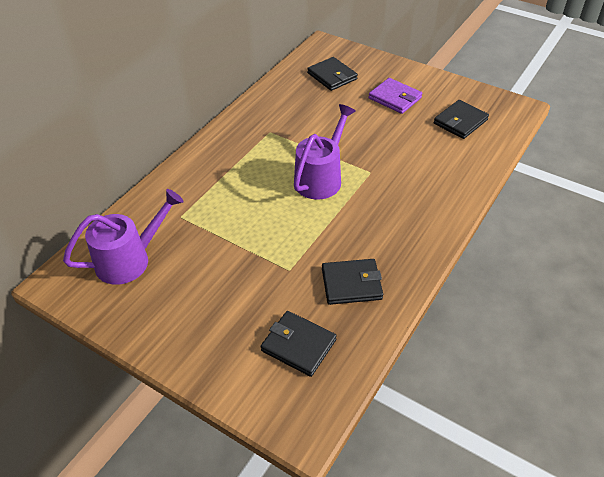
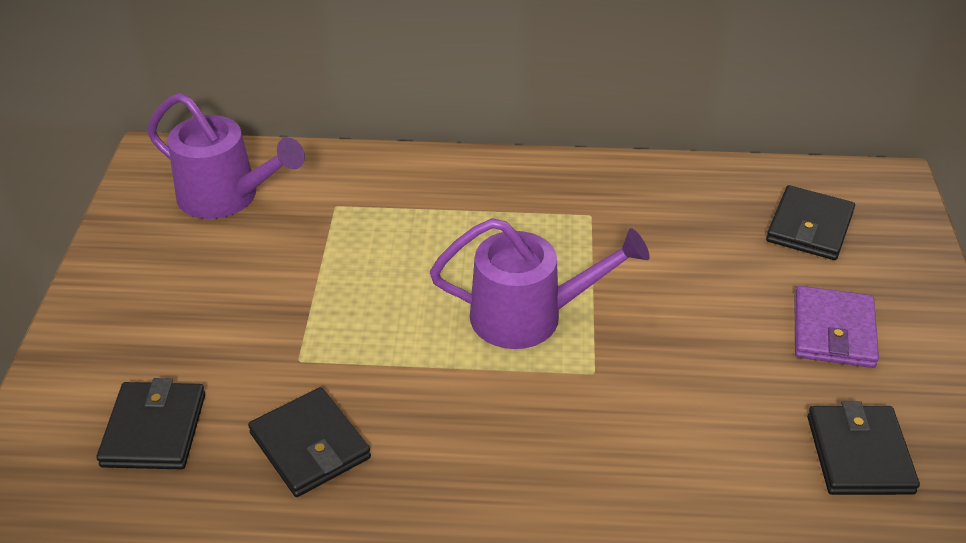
camera: 60 degrees right, 5 degrees down
black wallet [434,100,489,139] -> black wallet turned 75 degrees clockwise [807,401,920,495]

